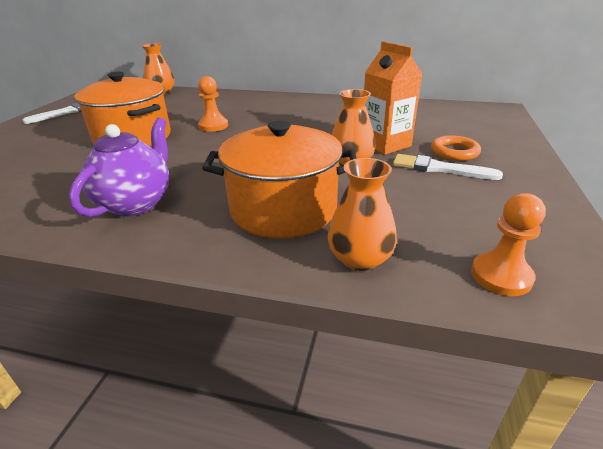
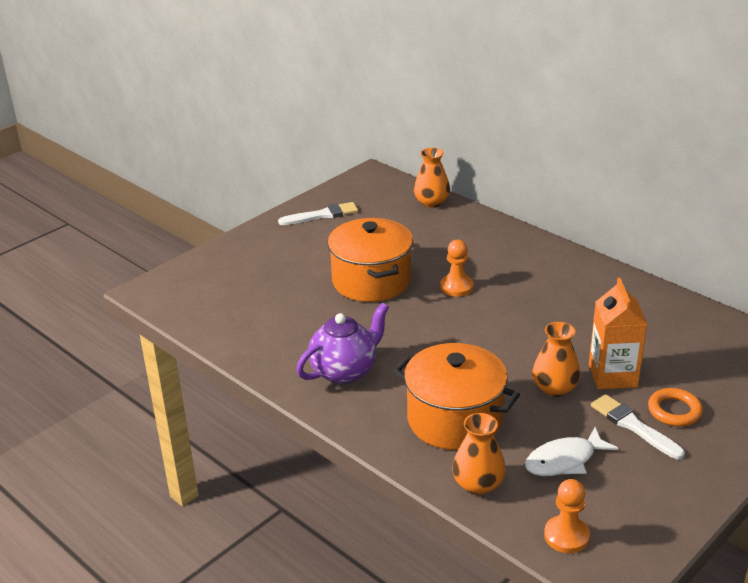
camera: 30 degrees right, 0 degrees up
none -> white fish [525,427,619,476]

